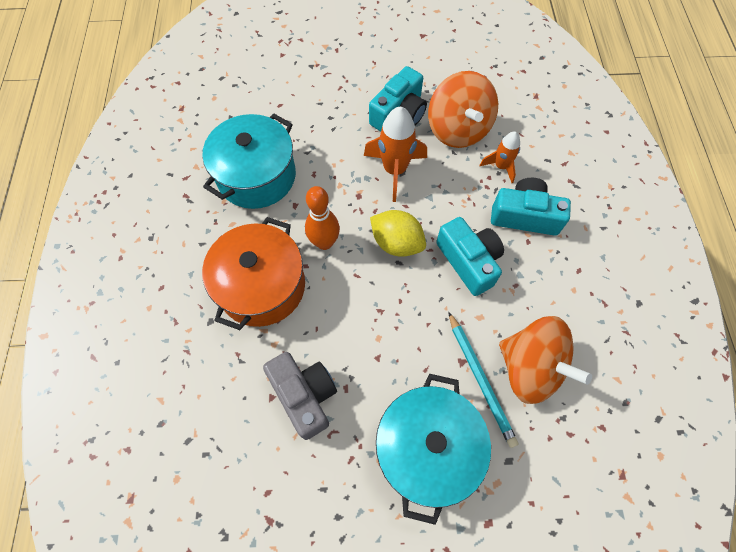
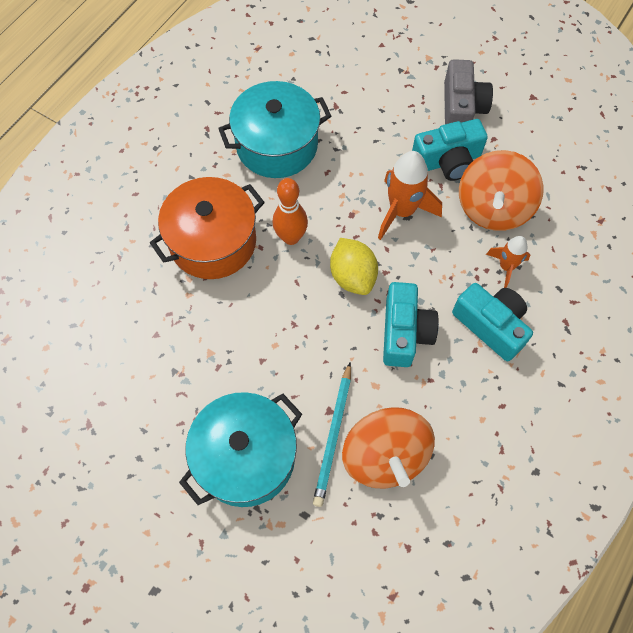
camera: 35 degrees right, 0 degrees up
grey camera [263,352,337,440] -> grey camera moved to [444,59,493,124]

